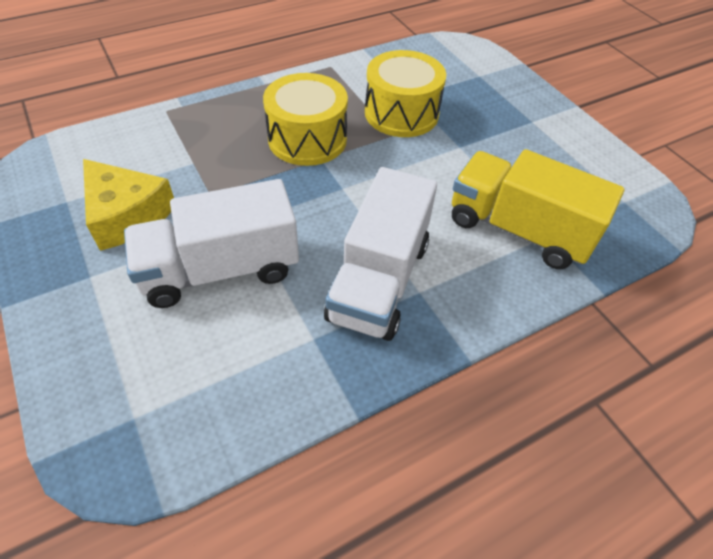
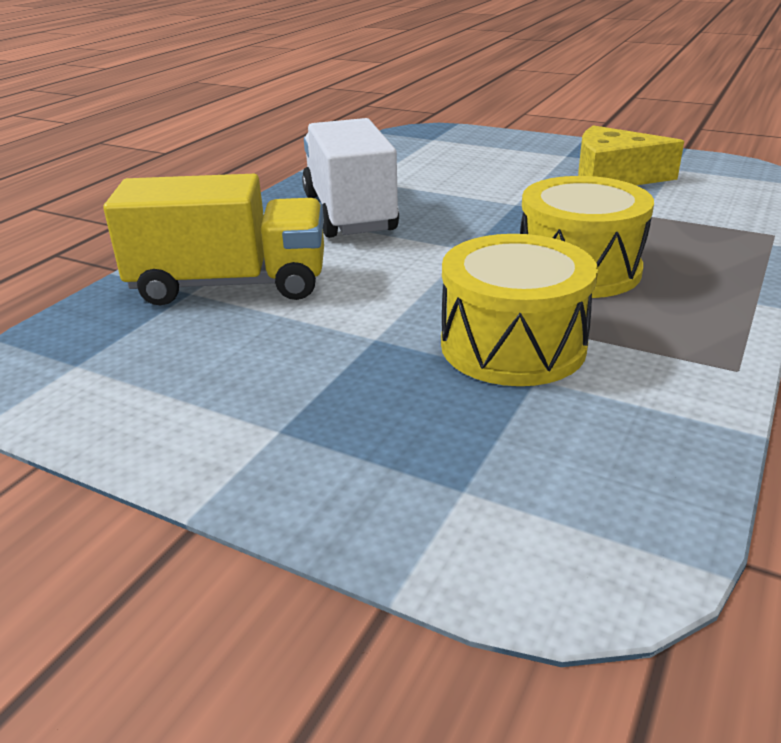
camera: 150 degrees right, 20 degrees down
white truck [124,179,299,308] -> none

